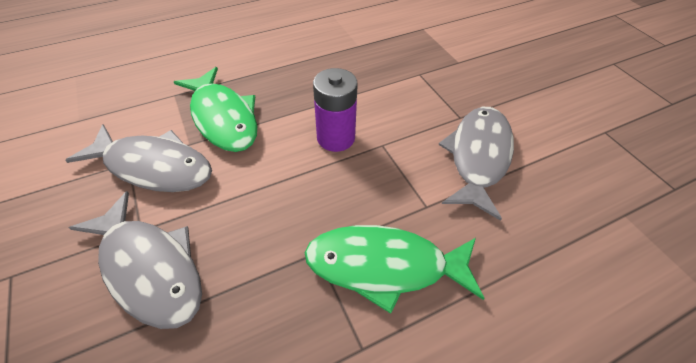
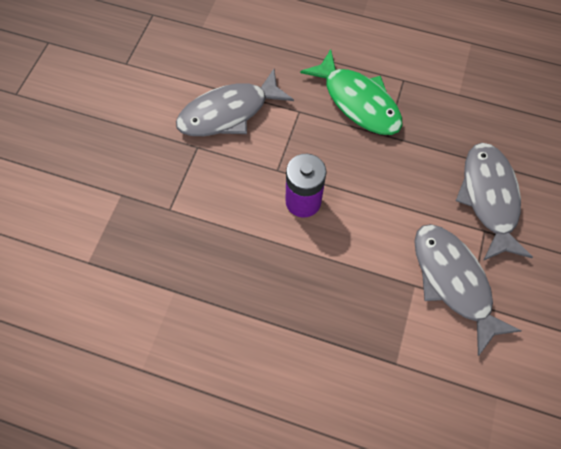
camera: 135 degrees left, 15 degrees up
green fish [174,67,257,152] -> none

